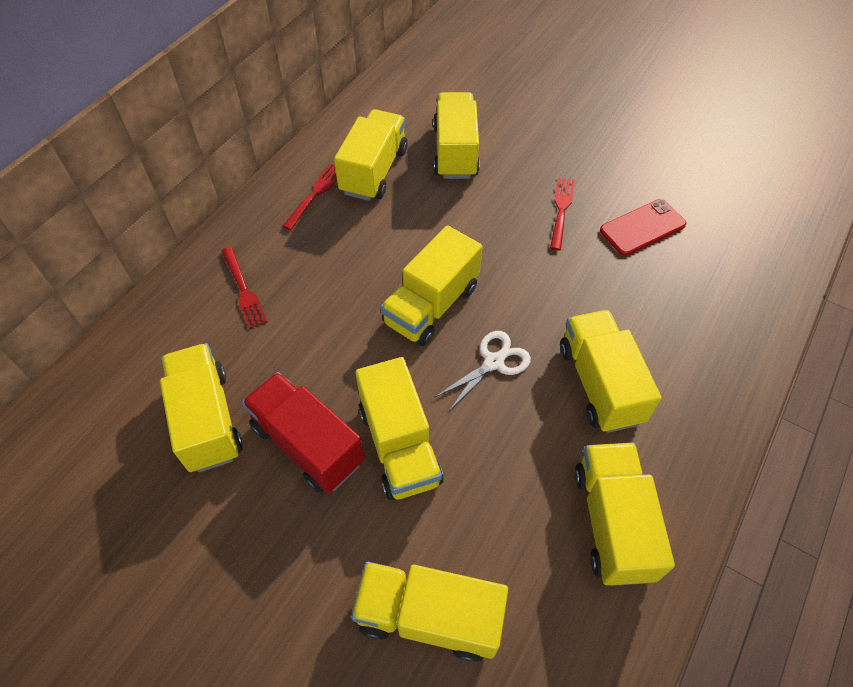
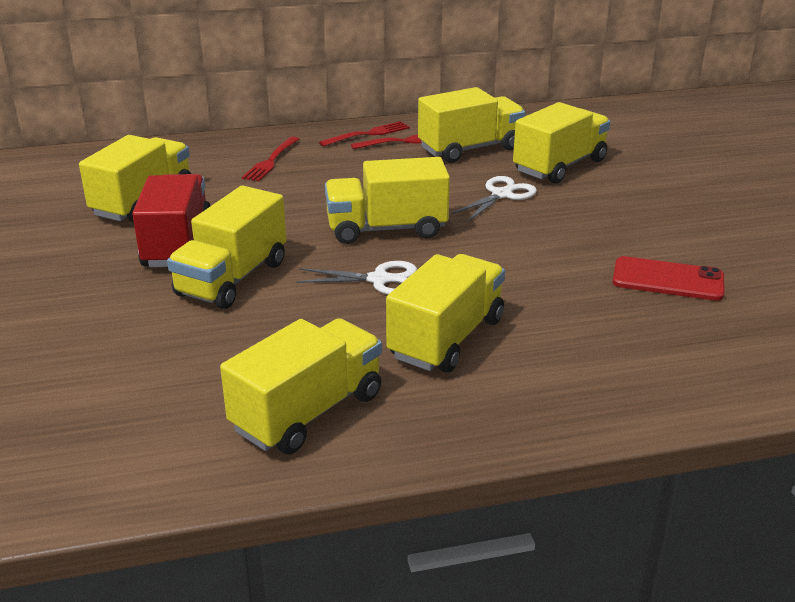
camera: 45 degrees right, 25 degrees down
yellow truck [351,562,508,662] -> none
red fork [550,178,575,250] -> red fork moved to [319,121,410,146]
none -> white scissors [451,176,537,222]

